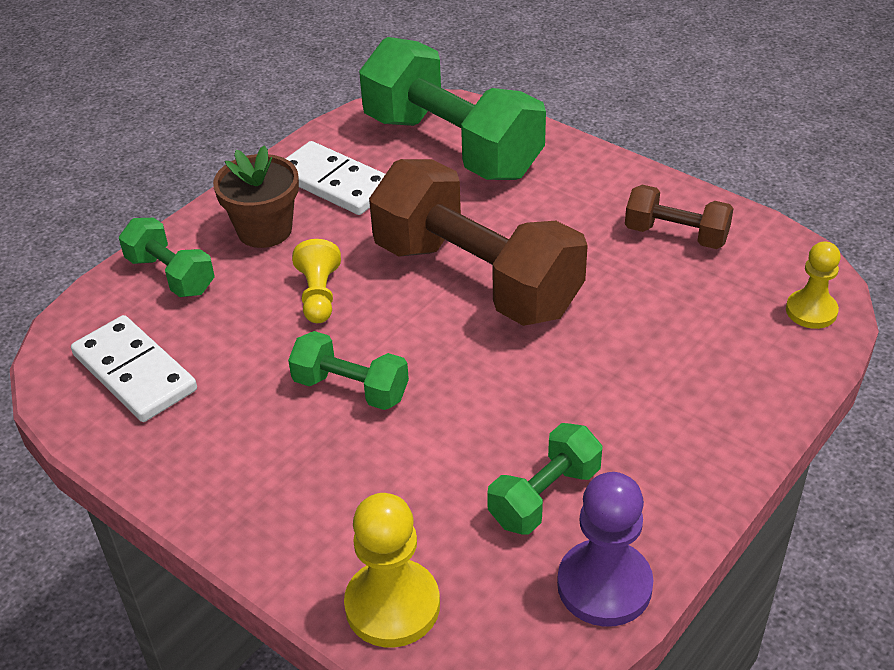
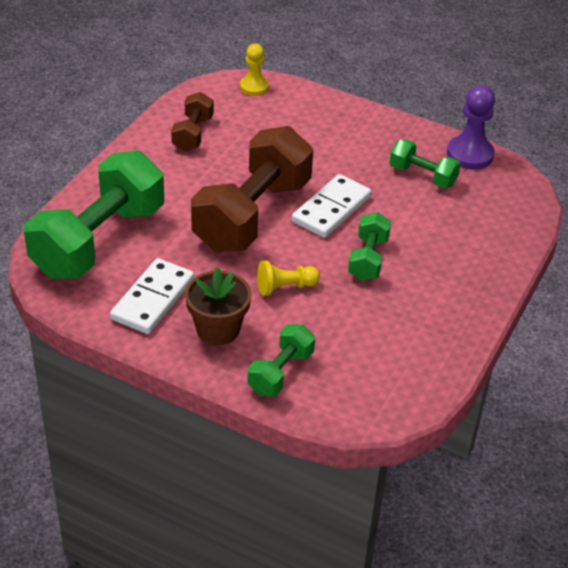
camera: 105 degrees left, 0 degrees up
white domino [71,315,197,422] -> white domino moved to [292,174,371,238]
yellow pawn [344,493,440,647] -> none

